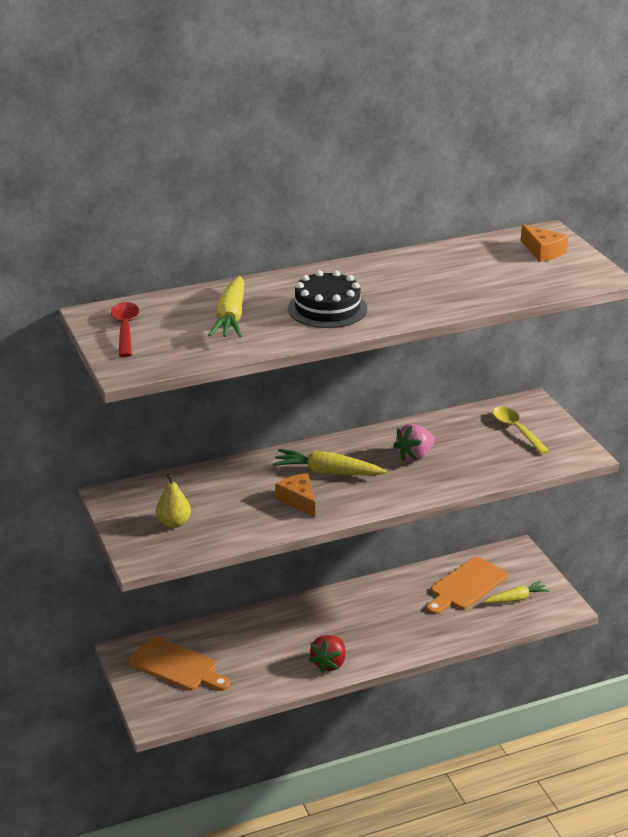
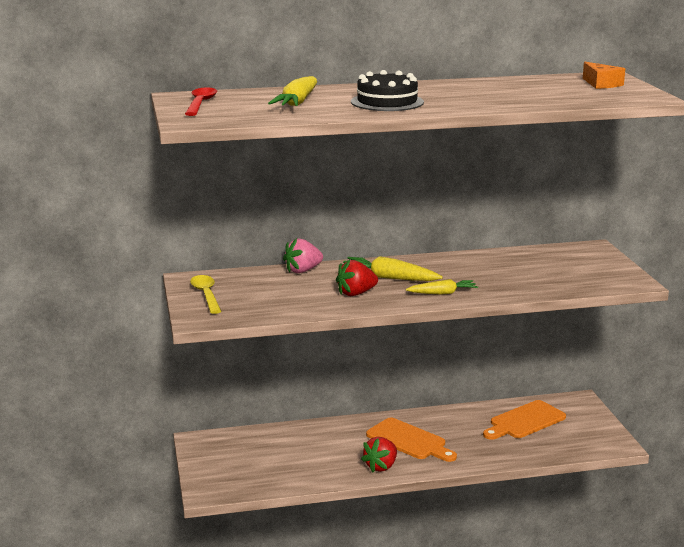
camera: 10 degrees right, 10 degrees down
orange cutting board [128,636,230,691] -> orange cutting board moved to [366,417,457,462]
yellow pear [156,474,191,528] -> none
orange cheese [275,473,315,517] -> red strawberry [336,260,378,296]
pink strawberry [393,424,435,461] -> pink strawberry moved to [283,238,323,273]
yellow carrot [484,581,549,603] -> yellow carrot moved to [406,279,478,295]
yellow spoon [493,407,549,454] -> yellow spoon moved to [190,275,222,314]

